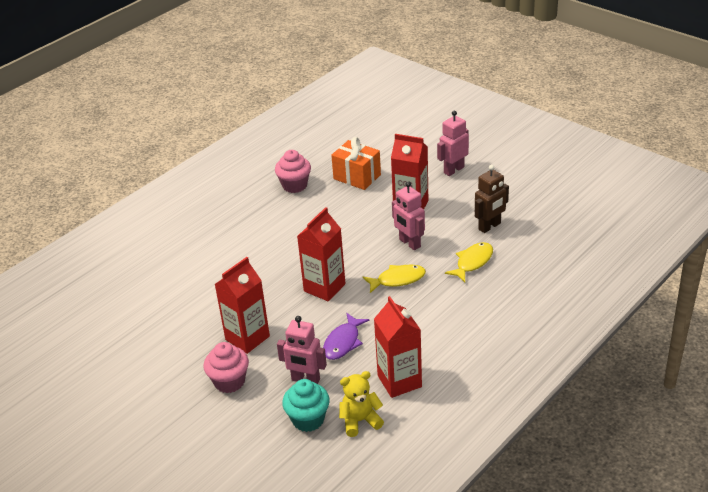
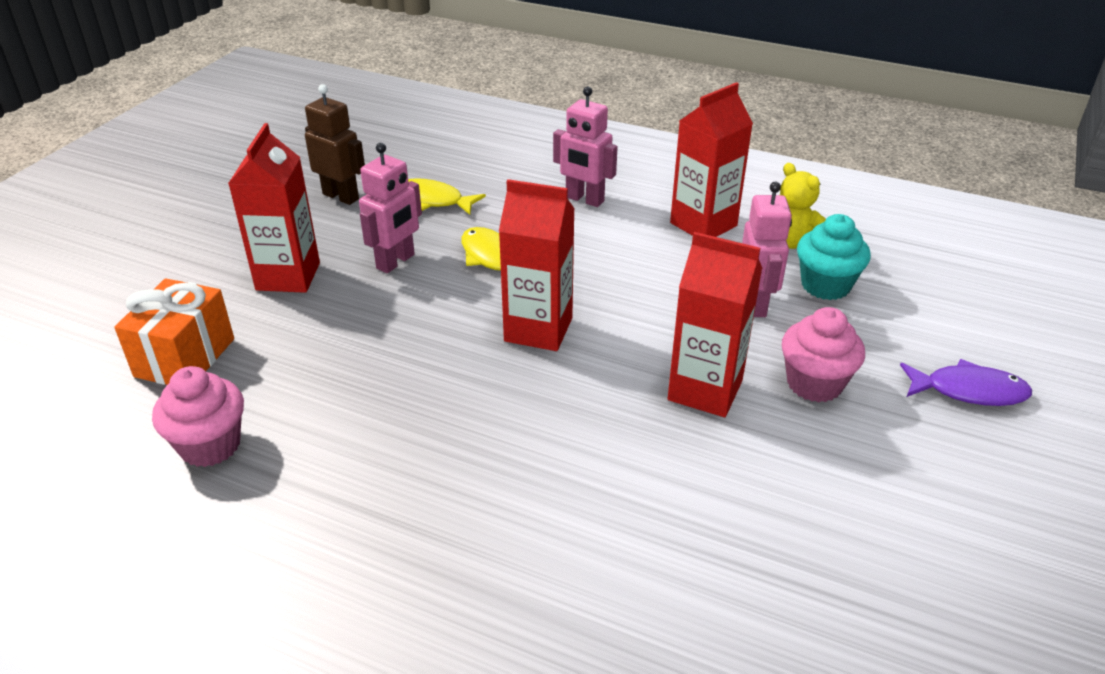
camera: 110 degrees left, 0 degrees up
purple fish [323,313,369,360] -> purple fish moved to [900,359,1032,406]
pink robot [437,111,469,176] -> pink robot moved to [553,87,618,207]

